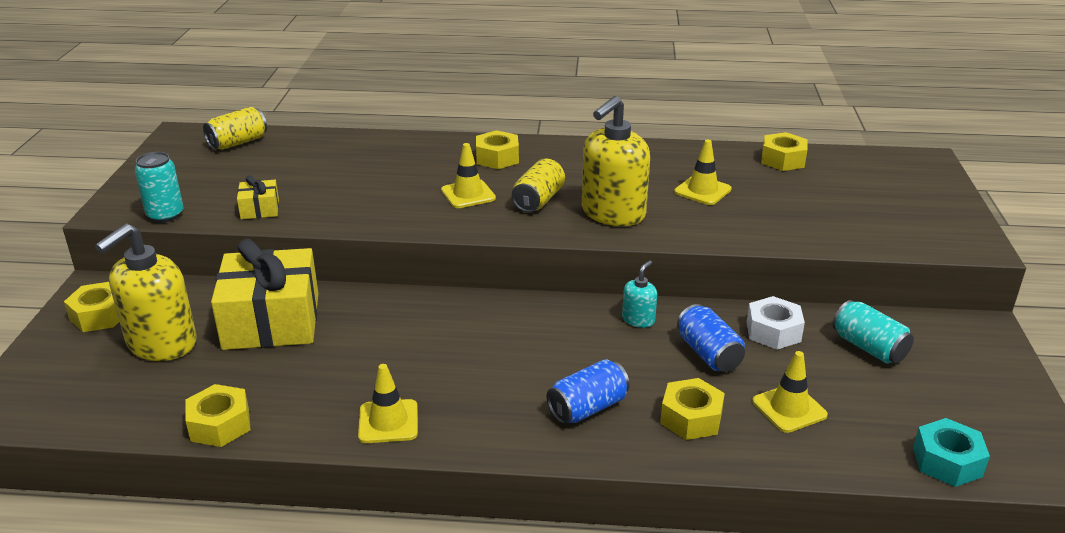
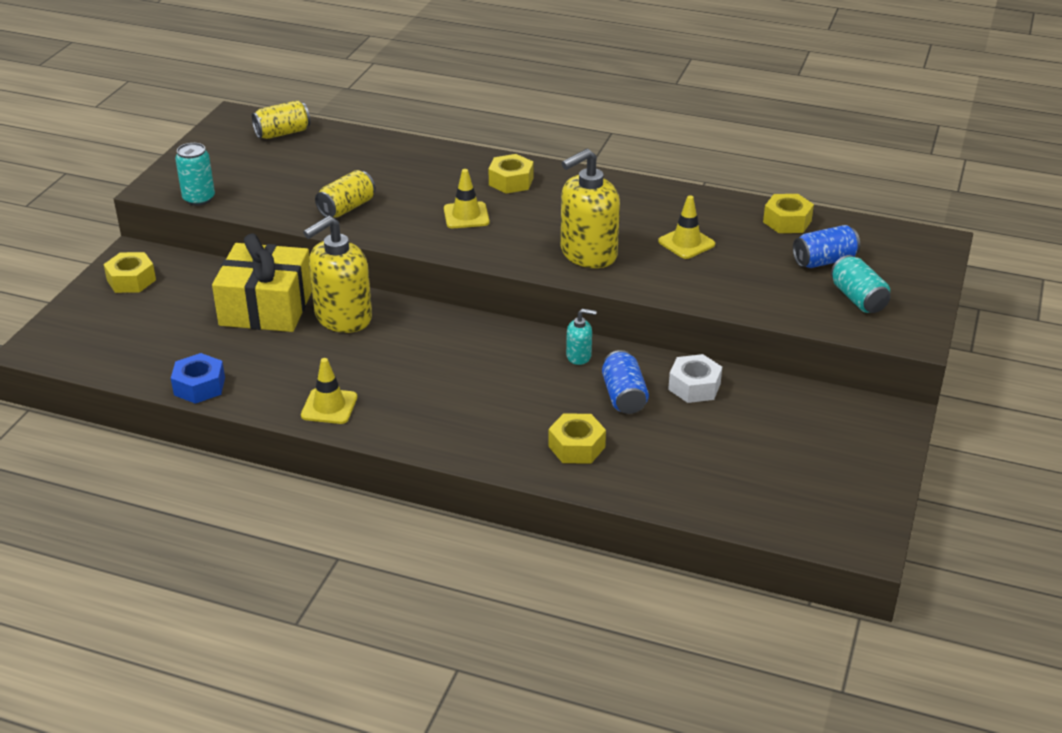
camera: 15 degrees right, 5 degrees up
yellow soap dispenser [95,223,197,361] -> yellow soap dispenser moved to [303,216,372,333]
yellow nut [185,384,251,447] -> blue nut [171,353,225,404]
yellow gift [237,175,279,219] -> none
yellow can [511,158,565,212] -> yellow can moved to [315,170,375,217]
blue can [547,359,630,424] -> blue can moved to [793,225,860,268]
turquoise soap dispenser [622,260,657,328] -> turquoise soap dispenser turned 45 degrees clockwise [566,309,597,365]
yellow traffic cone [752,351,828,433] -> none
turquoise can [833,300,914,364] -> turquoise can moved to [831,255,891,313]
turquoise nut [913,418,990,487] -> none

